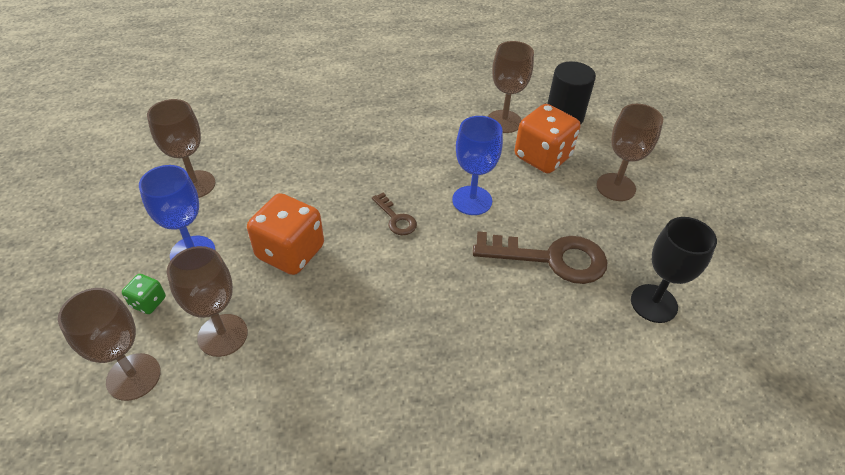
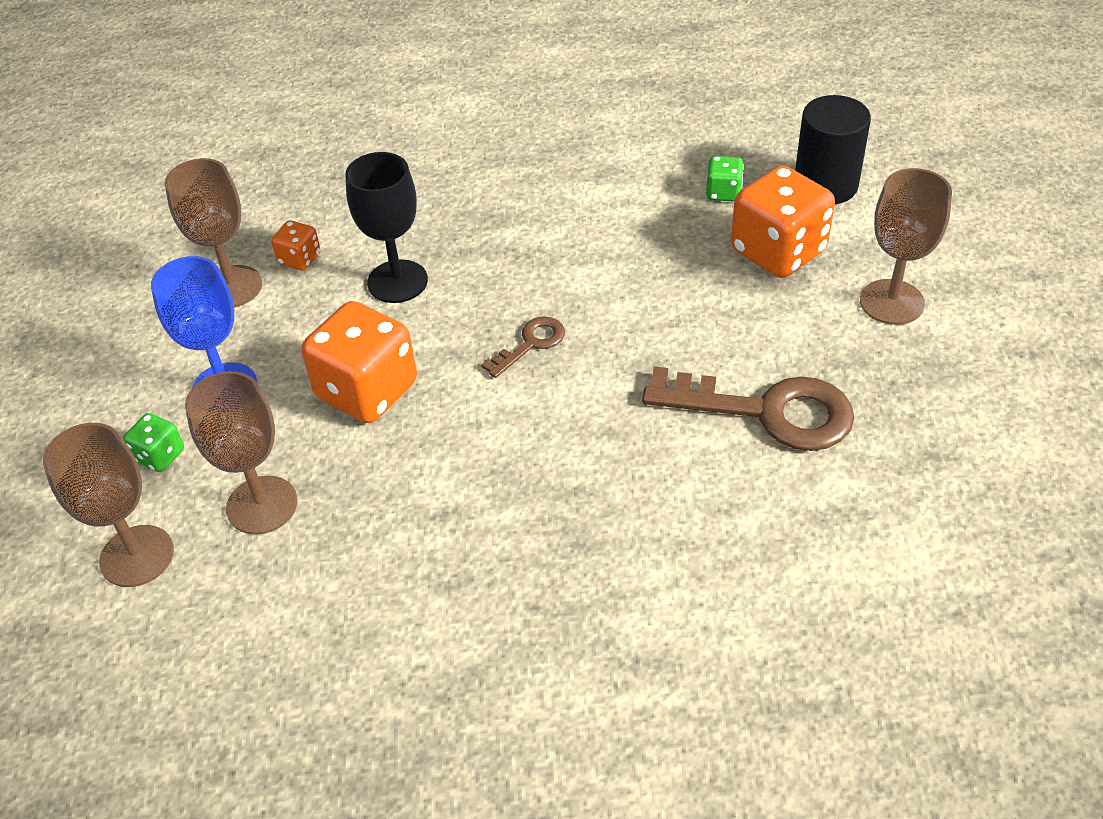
camera: 10 degrees right, 0 degrees up
brown key [372,192,417,235] -> brown key turned 105 degrees counterclockwise [481,317,565,378]
blue goblet [452,116,503,215] -> none
brown goblet [488,41,534,133] -> green dice [706,156,744,202]
black goblet [631,217,717,323] -> black goblet moved to [345,152,428,303]
none -> orange dice [271,220,321,270]

